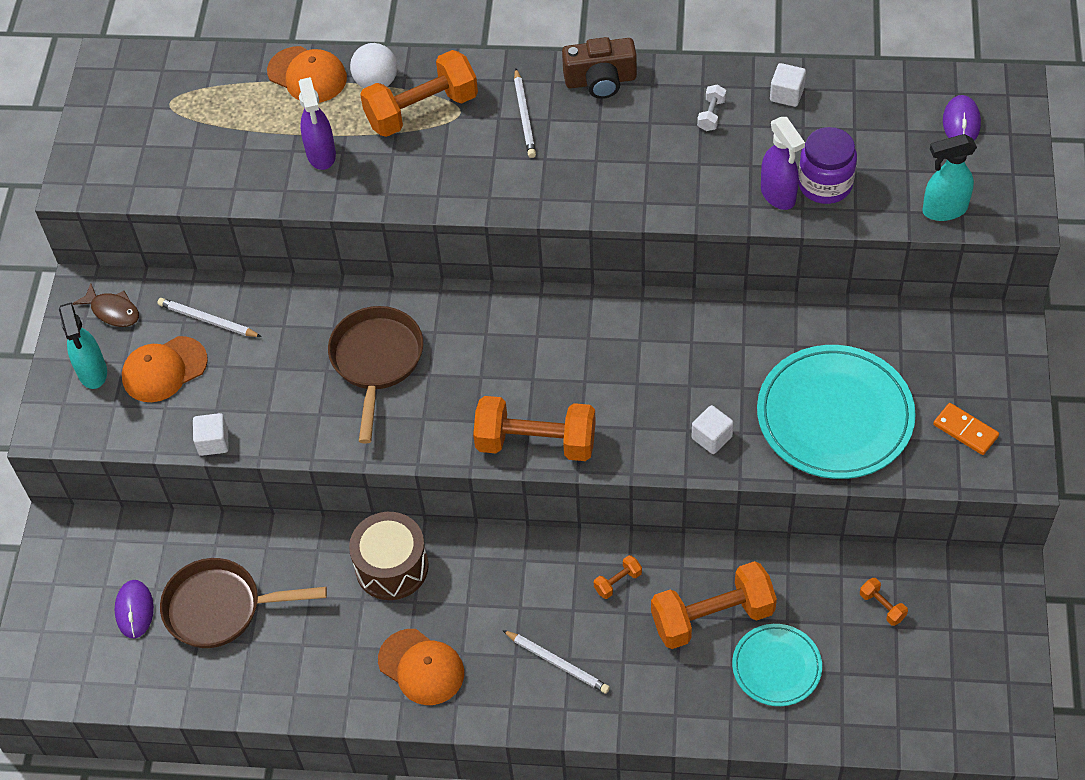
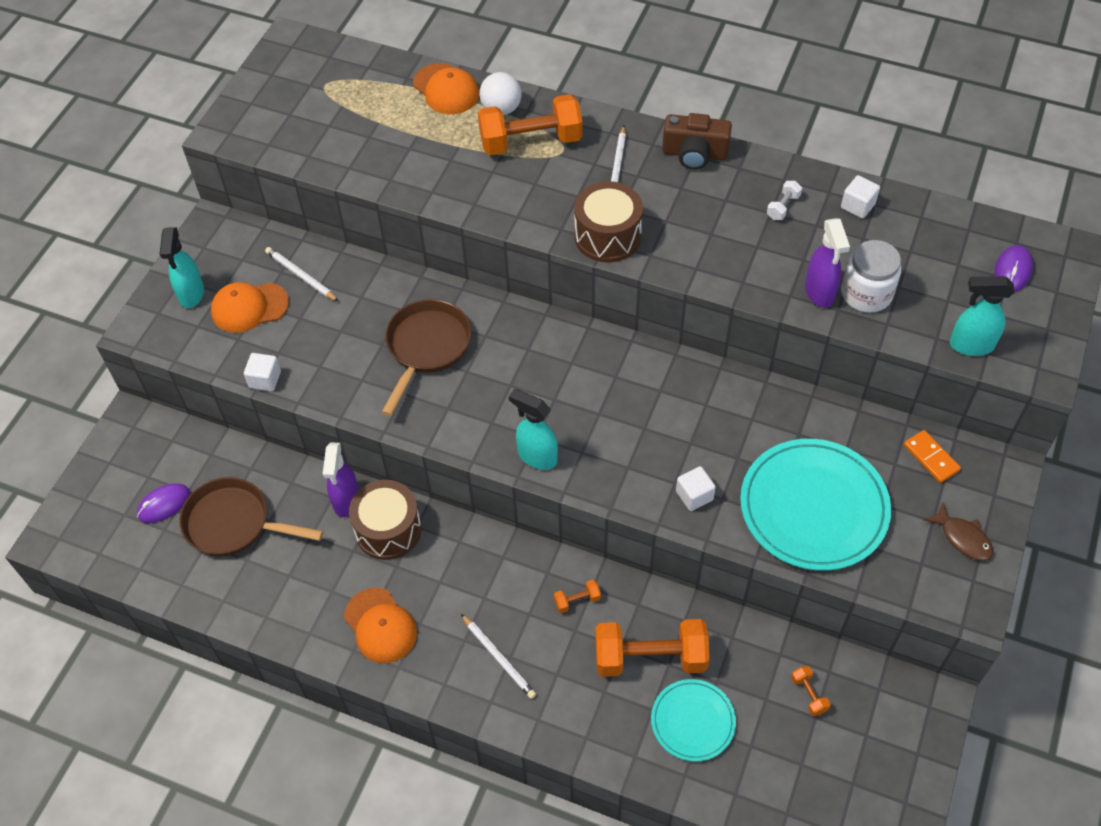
camera: 15 degrees right, 0 degrees up
brown fish [72,283,139,327] -> brown fish moved to [924,502,993,561]
purple mouse [115,580,154,638] -> purple mouse turned 45 degrees clockwise [137,483,190,523]
purple spray bottle [299,77,336,170] -> purple spray bottle moved to [323,442,359,517]
orange dumbbell [473,396,596,461] -> turquoise spray bottle [509,389,558,470]
purple jar [799,127,857,204] -> white jar [841,240,901,313]
orange domino [933,403,999,455] -> orange domino moved to [904,430,961,483]
none -> brown drum [574,181,643,262]

